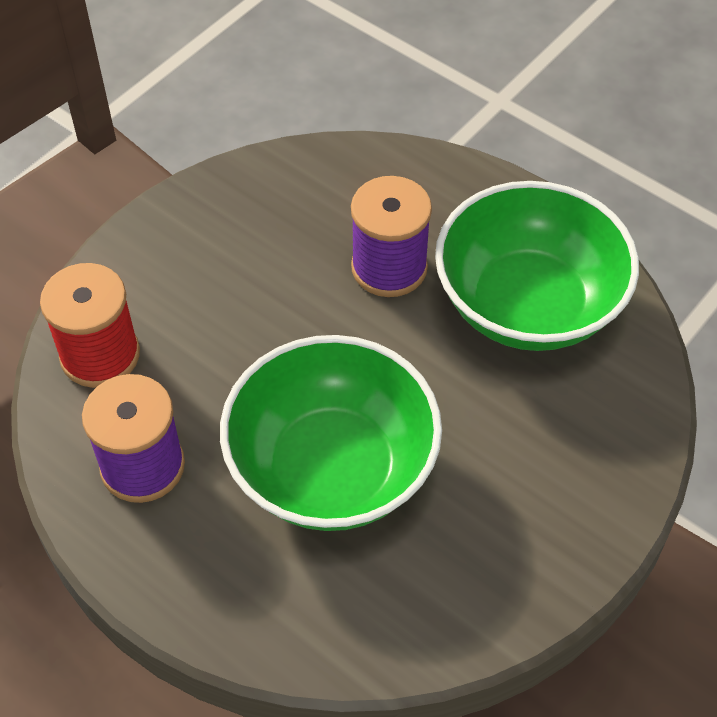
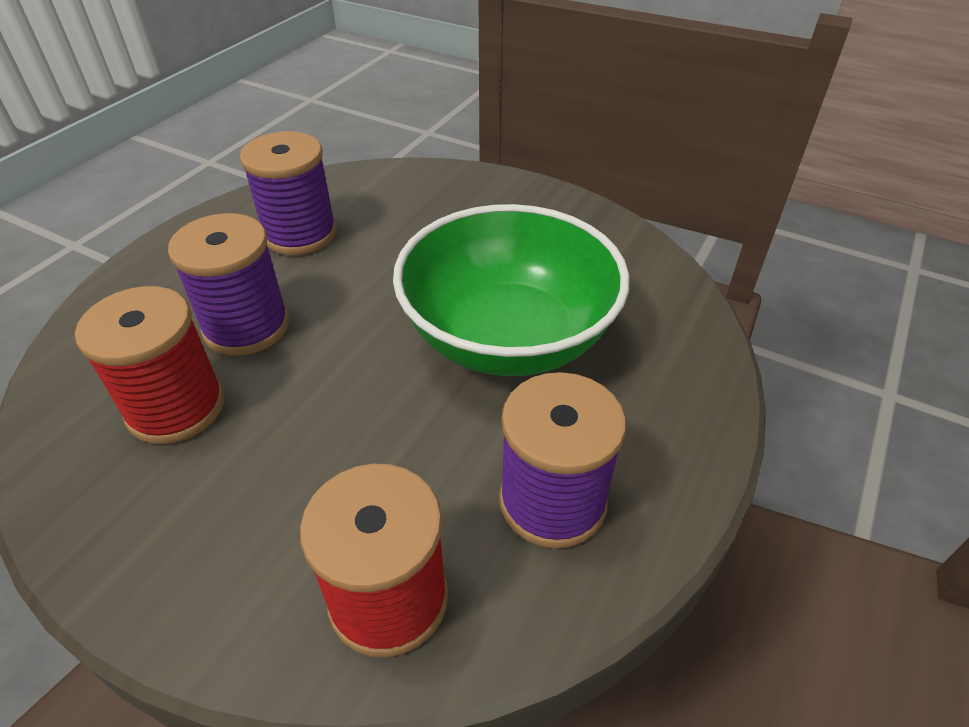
camera: 100 degrees left, 10 degrees down
green bowl [435,181,639,351] -> purple spool [240,131,337,255]
none -> red spool [75,286,224,444]

